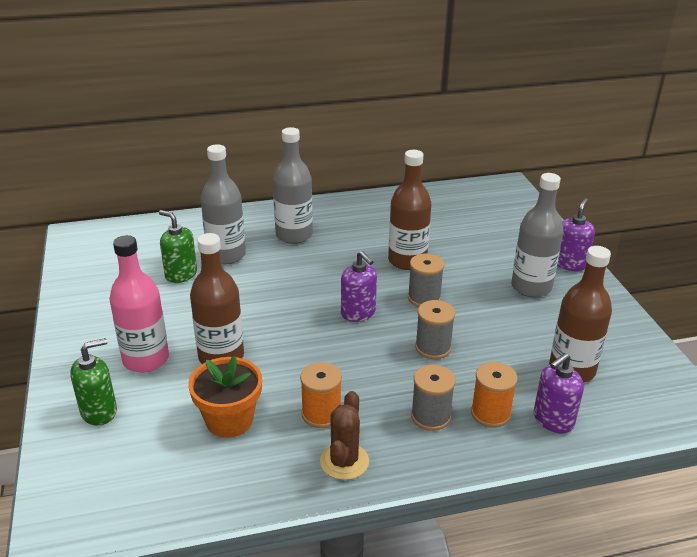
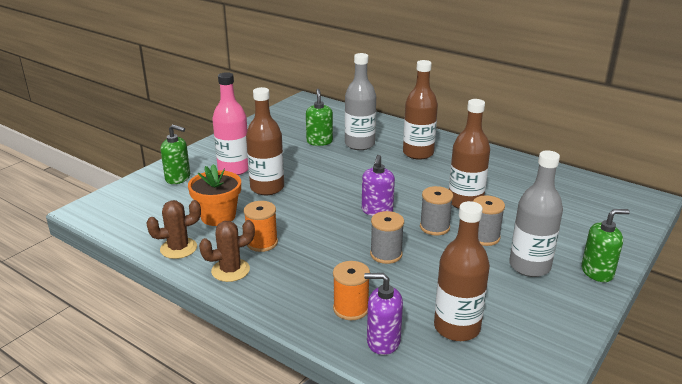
camera: 50 degrees right, 5 degrees down
grey bottle [273,127,313,244] -> brown bottle [403,60,438,160]
grey spool [411,365,455,431] -> grey spool moved to [473,195,505,246]
purple soap dispenser [557,198,595,271] -> green soap dispenser [581,209,630,282]
none -> brown cactus [146,200,201,259]

